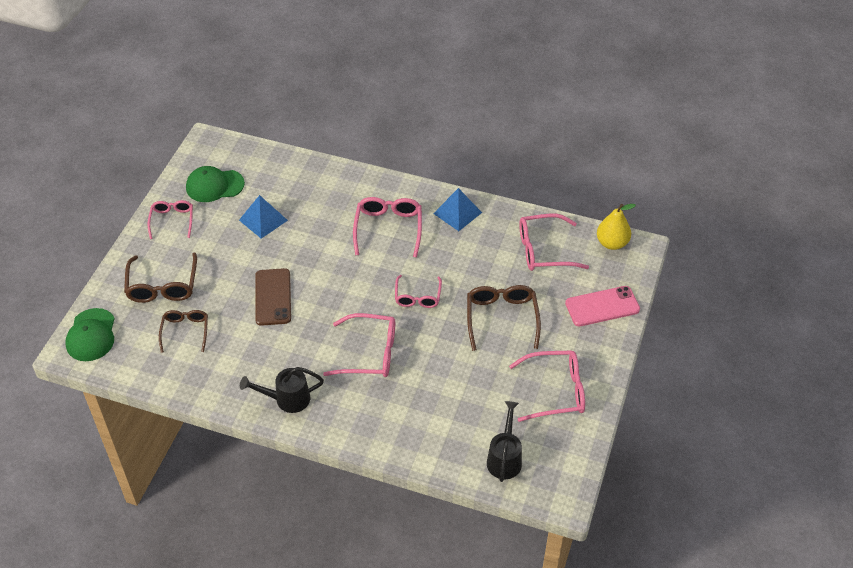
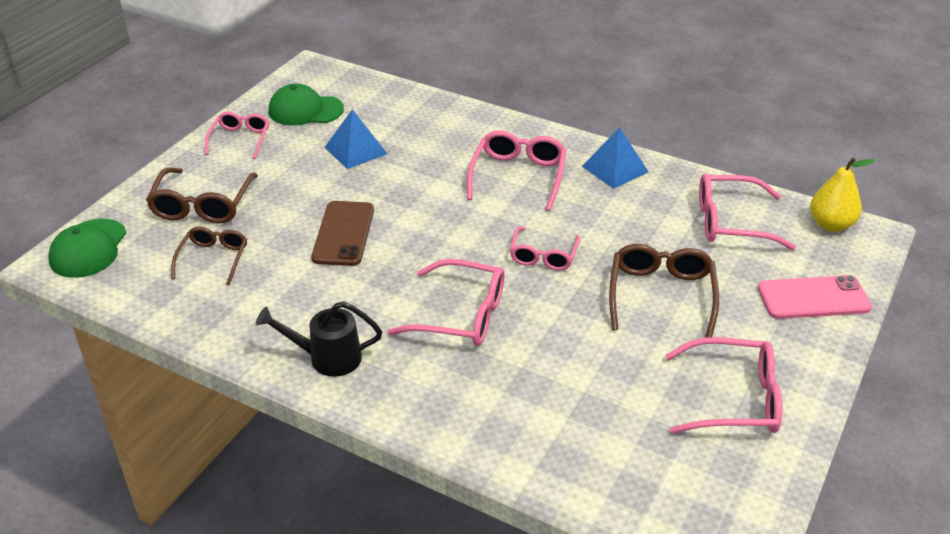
camera: 10 degrees right, 10 degrees down
black watering can [487,401,522,482] -> none

